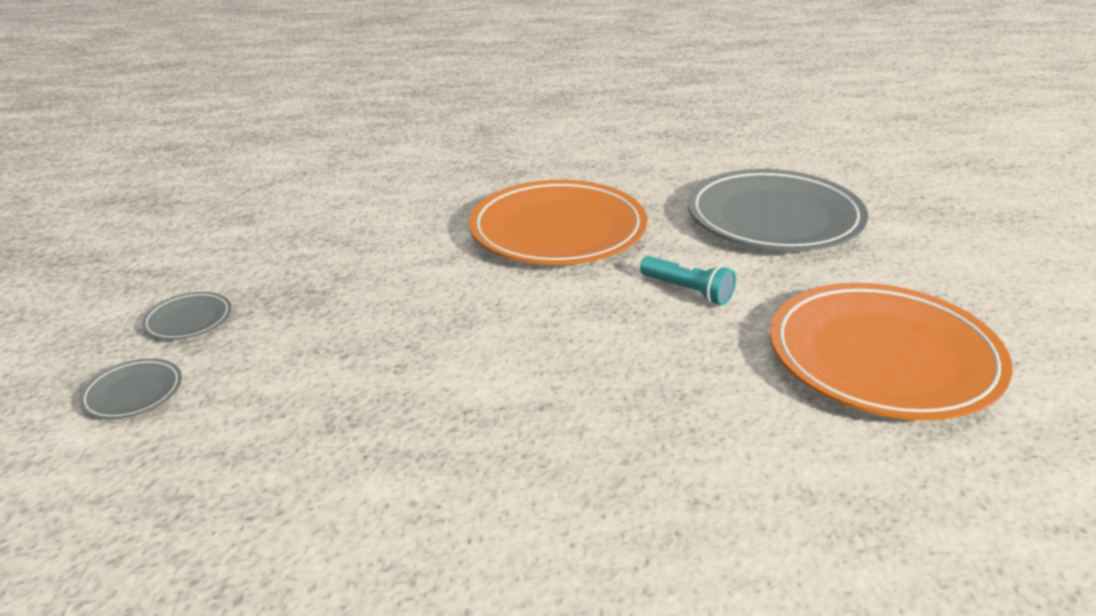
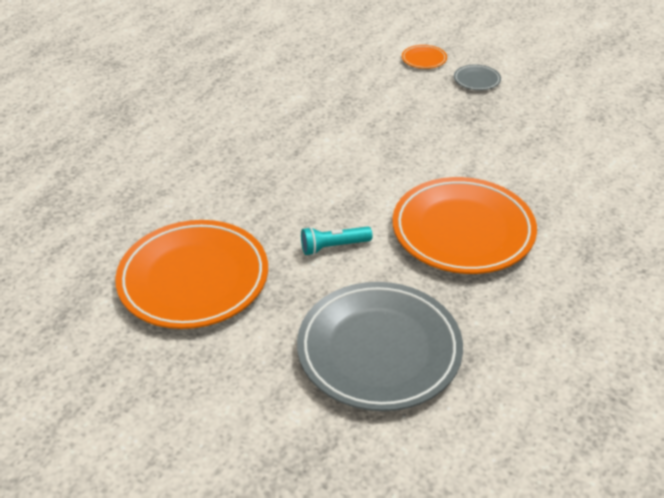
camera: 125 degrees right, 10 degrees up
grey plate [79,358,182,420] -> orange plate [402,45,447,69]

